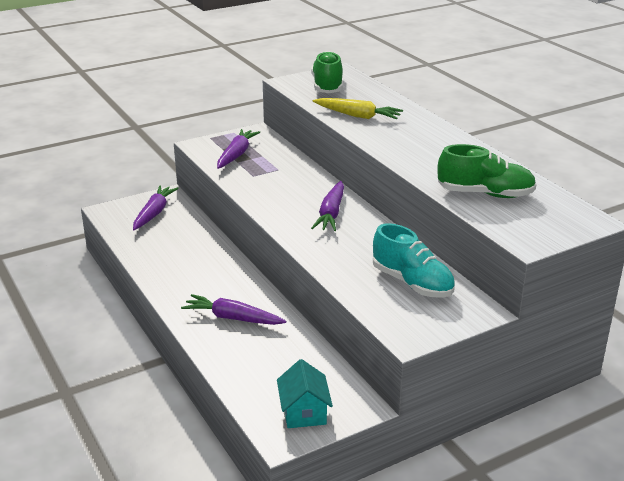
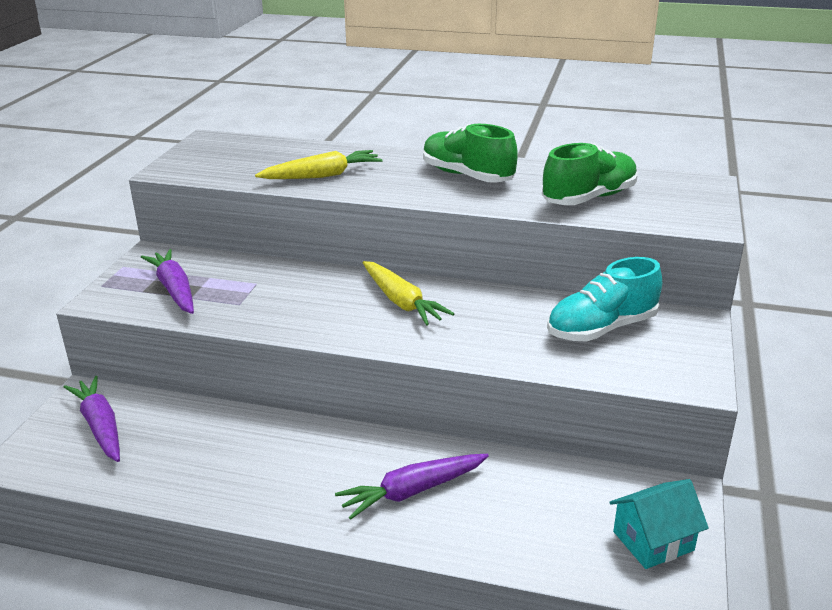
camera: 45 degrees left, 0 degrees up
turquoise house [277,359,333,428] -> turquoise house turned 60 degrees counterclockwise [609,479,709,569]
green shoe [311,51,343,93] -> green shoe moved to [423,124,518,183]
purple carrot [311,181,344,231] -> yellow carrot [363,261,454,326]
turquoise shoe [373,223,455,298] -> turquoise shoe turned 150 degrees clockwise [547,257,662,341]

